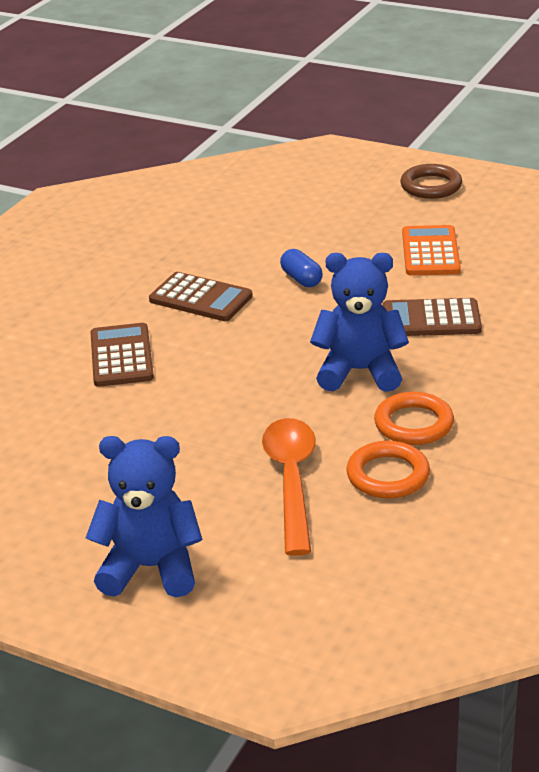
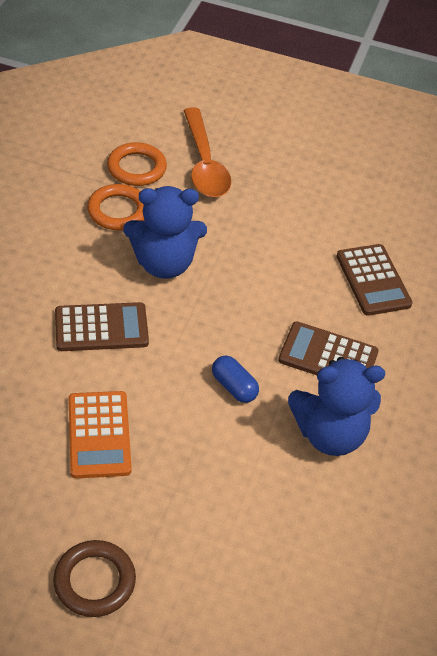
camera: 165 degrees right, 15 degrees up
blue teddy bear [86,436,202,597] -> blue teddy bear moved to [288,357,385,456]

